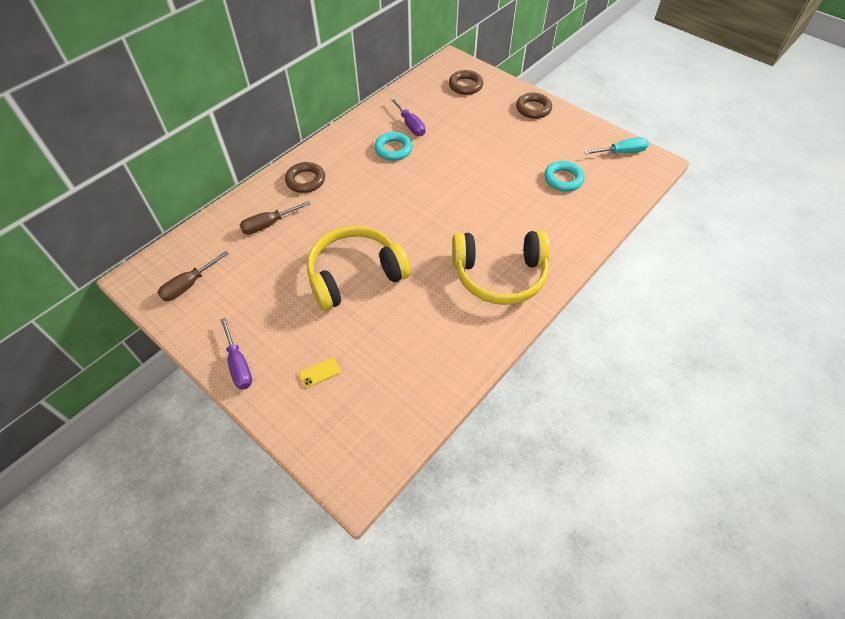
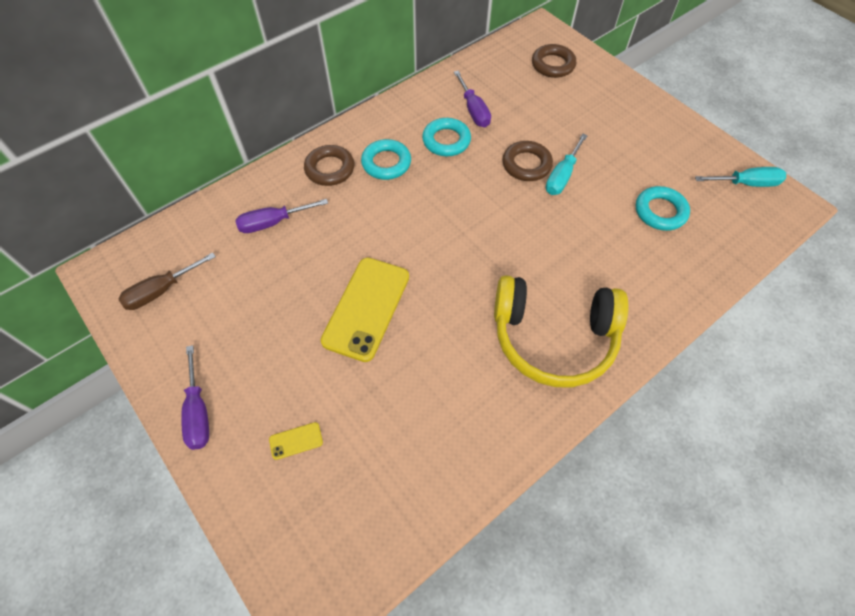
camera: 10 degrees right, 5 degrees up
brown screwdriver [240,201,310,235] -> purple screwdriver [236,199,328,233]
yellow headphones [307,226,411,311] -> yellow phone [321,258,409,362]
brown ring [516,93,552,119] -> brown ring moved to [502,141,553,181]
none -> turquoise ring [361,139,411,180]
none -> turquoise screwdriver [546,134,588,195]

